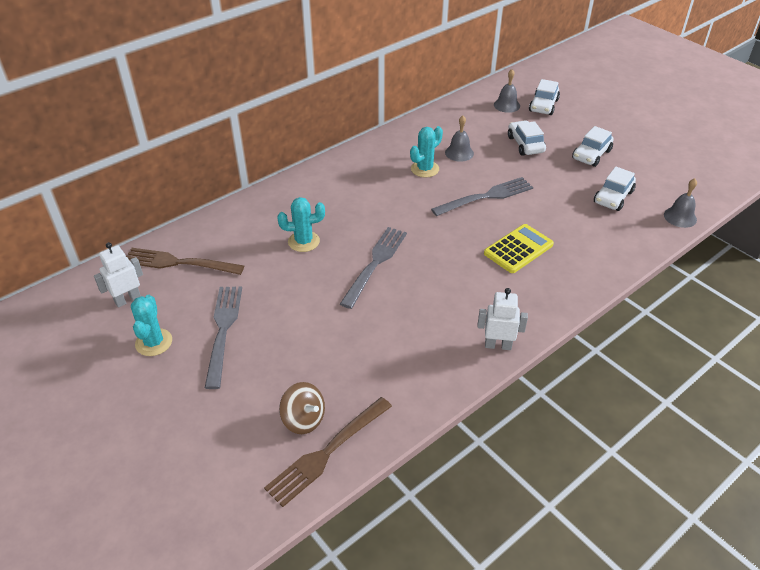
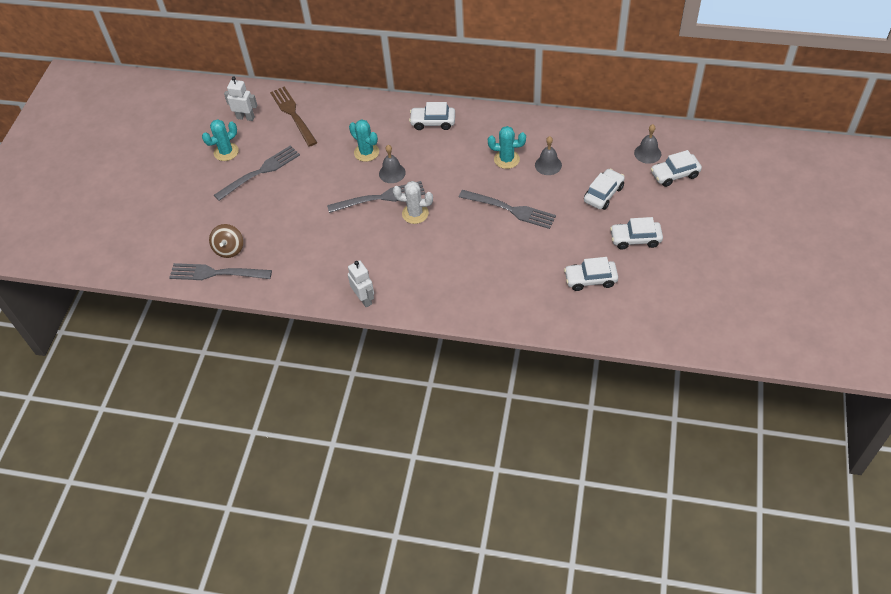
camera: 55 degrees right, 10 degrees up
brown fork [264,397,392,507] -> grey fork [169,263,272,280]
yellow calculator [484,224,554,273] -> none
grey bell [664,178,697,228] -> grey bell moved to [379,145,406,183]
none -> white cactus [393,181,433,224]
none -> white car [409,102,455,130]

